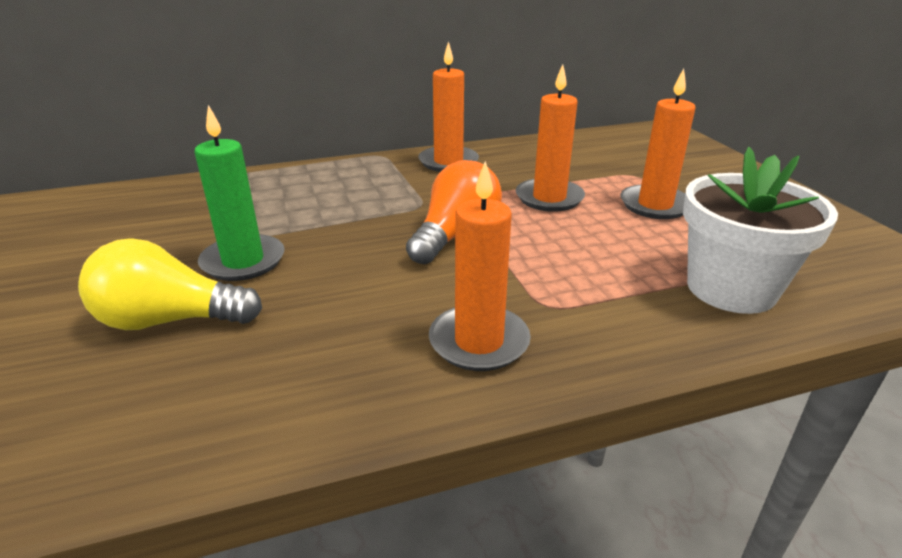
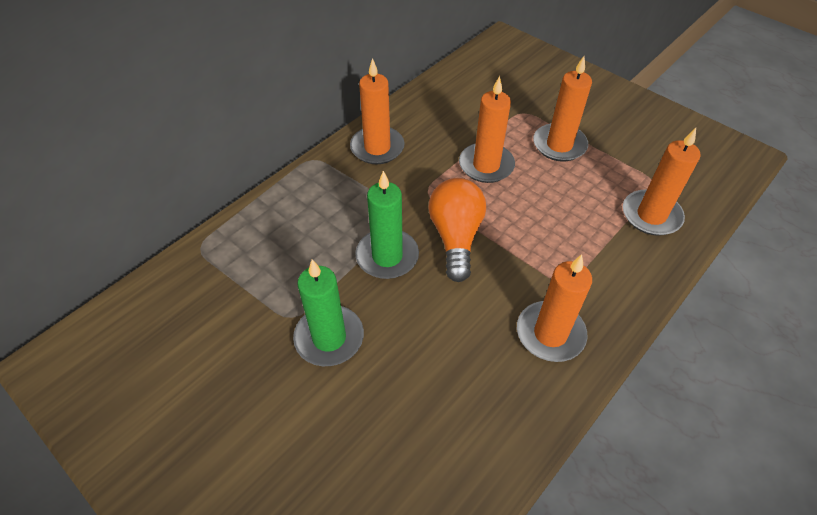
camera: 30 degrees left, 20 degrees up
yellow light bulb [78,238,262,330] -> none
white flower pot [683,147,838,314] -> orange candle [623,128,701,236]
none -> green candle [355,171,419,279]

